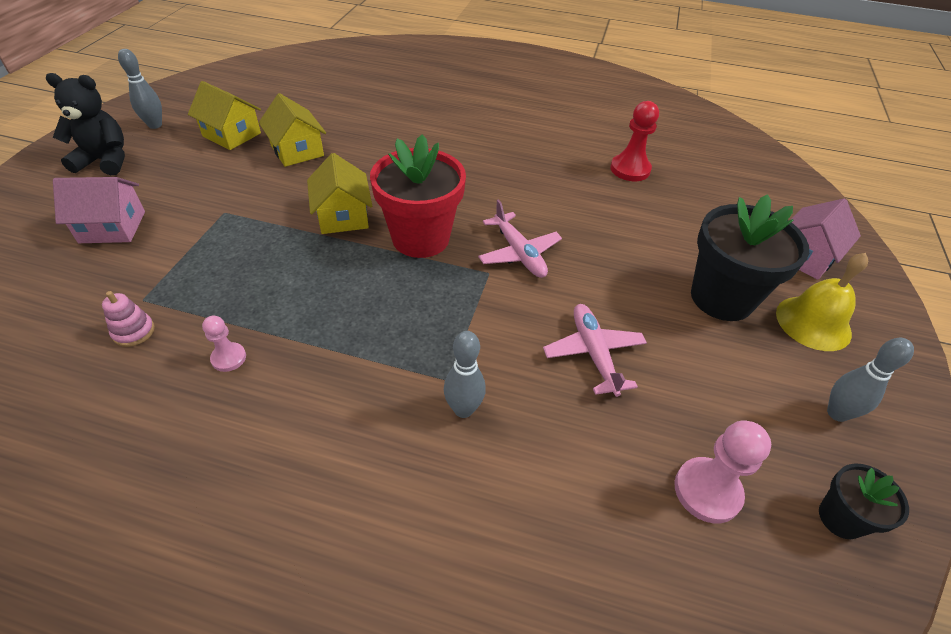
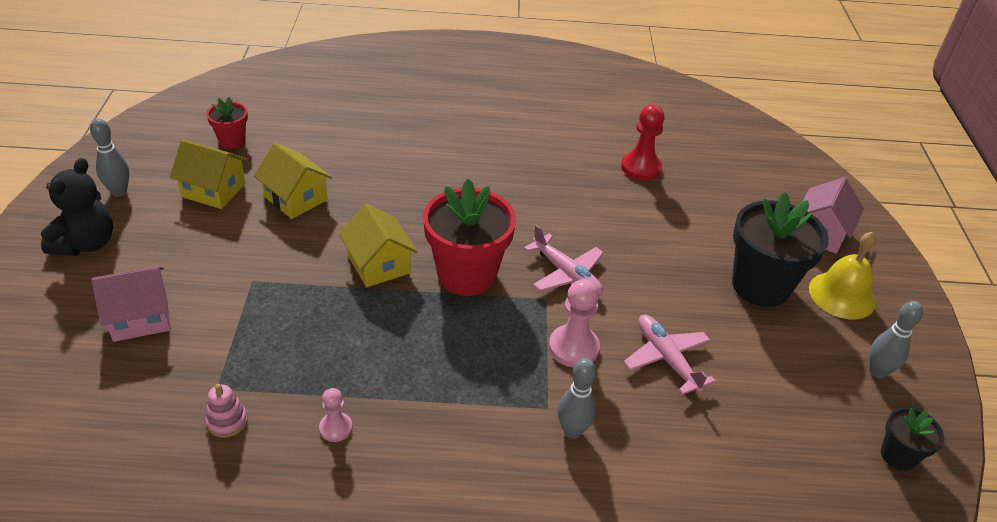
camera: 15 degrees left, 5 degrees down
black teddy bear [46,73,125,175] -> black teddy bear turned 120 degrees clockwise [41,158,113,256]
pink pawn [674,421,771,523] -> pink pawn moved to [549,279,600,368]
none -> red flower pot [206,97,248,148]

